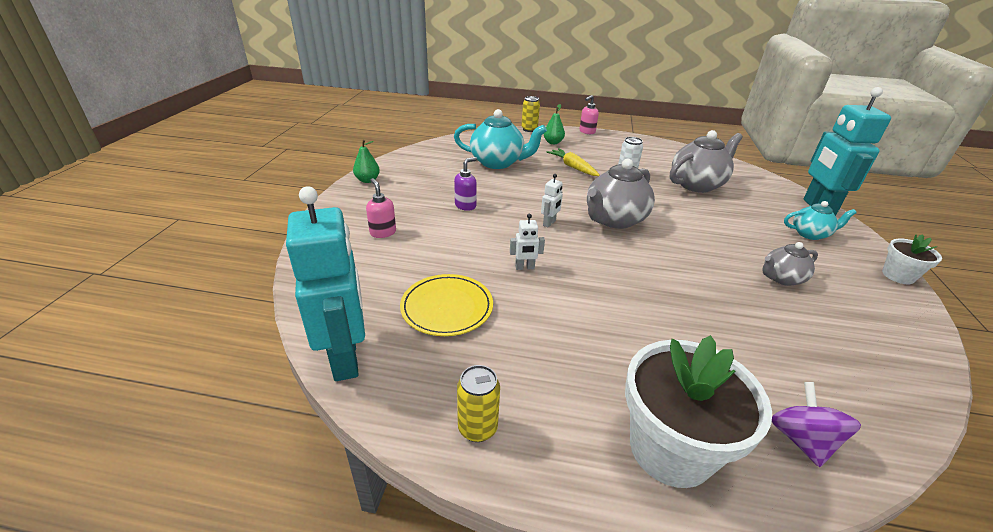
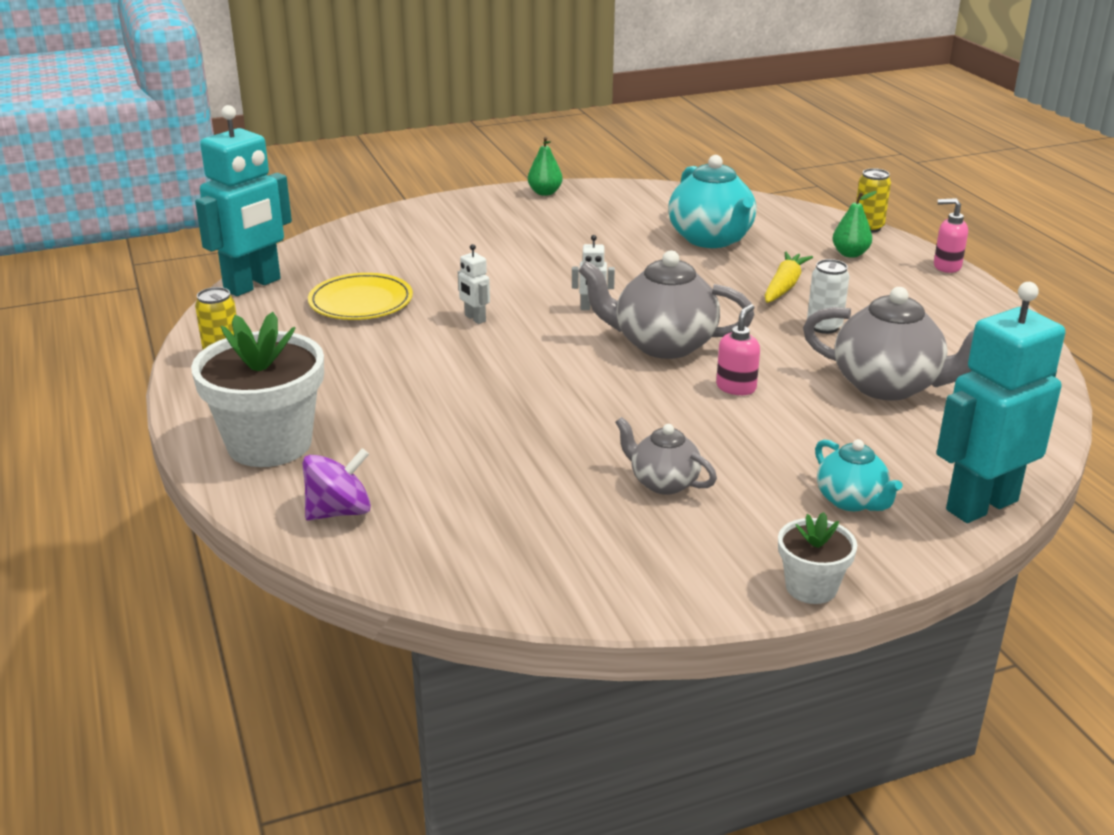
camera: 60 degrees right, 5 degrees down
pink soap dispenser [366,178,396,238] -> pink soap dispenser moved to [716,304,760,395]
purple soap dispenser [454,157,477,211] -> none

